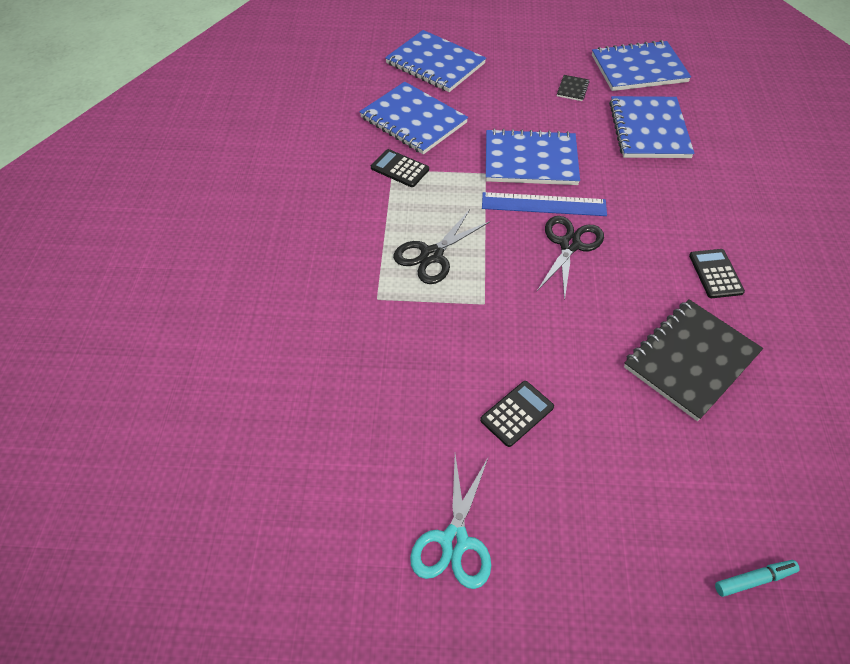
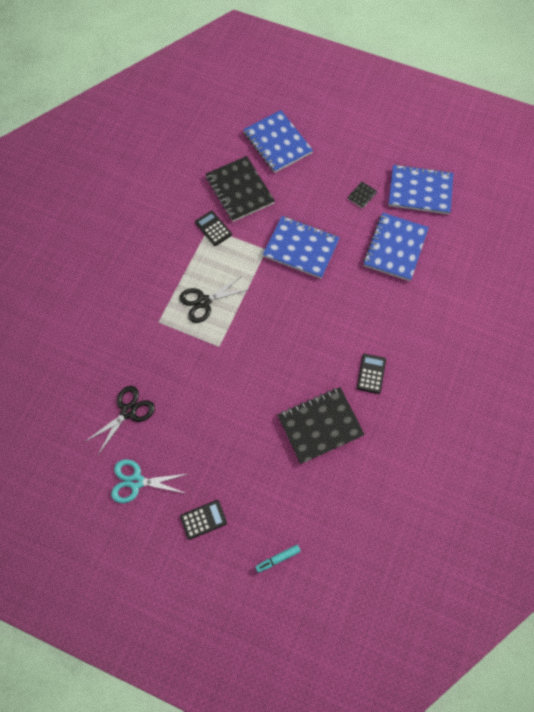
camera: 20 degrees right, 15 degrees up
blue notebook [359,82,468,154] -> black notebook [206,156,275,222]
turquoise scissors [410,455,491,589] -> turquoise scissors turned 60 degrees clockwise [111,459,187,503]
black calculator [480,381,554,447] -> black calculator moved to [180,500,227,540]
blue ruler [482,192,607,216] -> none
black scissors [537,216,604,301] -> black scissors moved to [85,386,155,455]
turquoise marker [715,560,800,597] -> turquoise marker turned 150 degrees clockwise [255,545,301,573]

